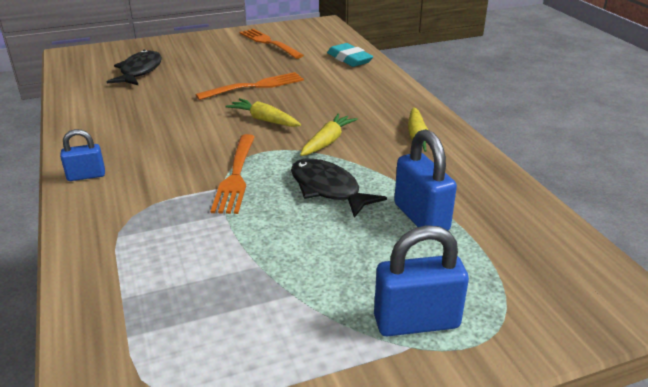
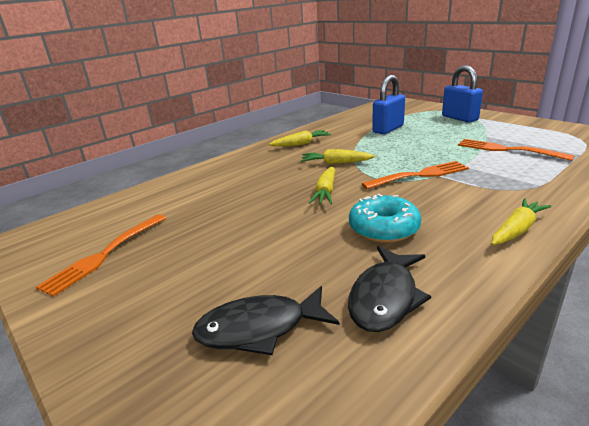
camera: 110 degrees left, 5 degrees down
blue padlock [60,129,105,181] -> yellow carrot [491,198,551,245]
orange fork [195,72,304,100] -> orange fork moved to [458,139,575,161]
black fish [291,158,387,218] -> black fish moved to [348,246,431,332]
turquoise eraser [327,43,373,67] -> none
none -> turquoise donut [349,194,421,243]

